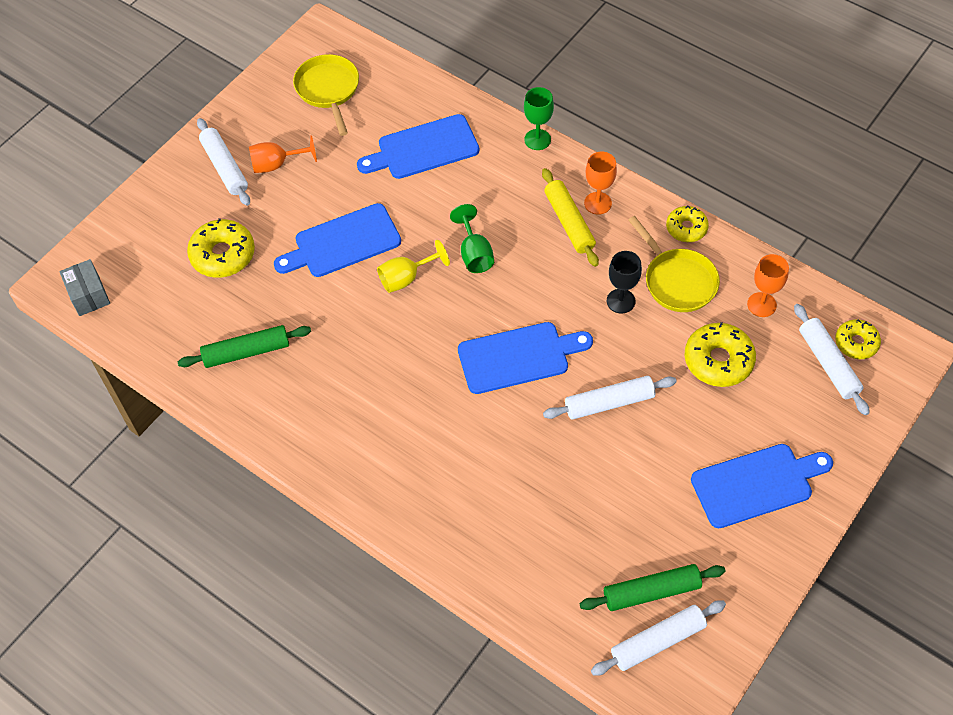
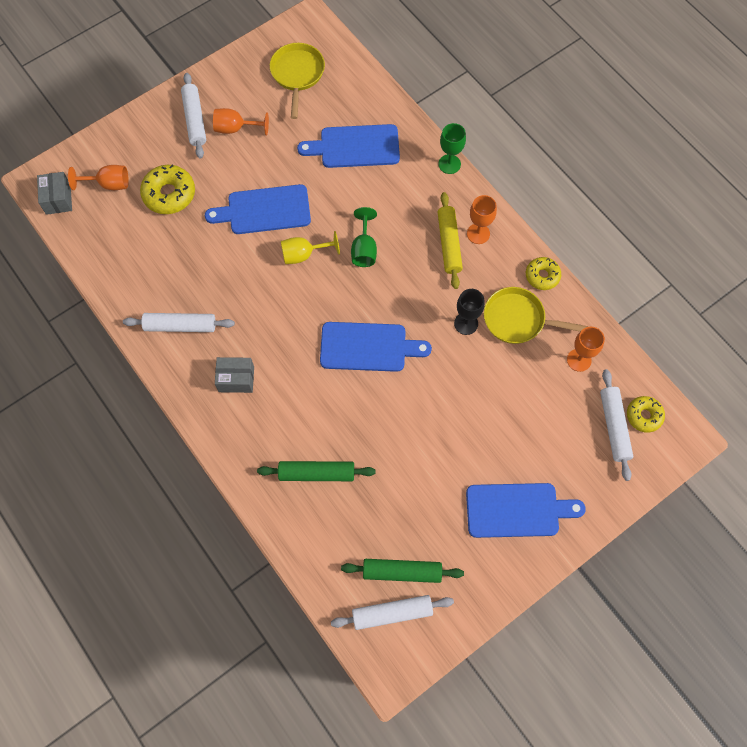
camera: 15 degrees right, 10 degrees up
green rolling pin [178,325,311,368] -> green rolling pin moved to [257,461,375,481]
white rolling pin [543,376,677,420] -> white rolling pin moved to [123,313,235,332]
yellow pan [628,216,720,312] -> yellow pan turned 120 degrees clockwise [484,287,588,344]
yellow donut [684,322,756,387] -> none
none -> orange goblet [68,165,129,190]
none -> grey box [215,357,254,393]

